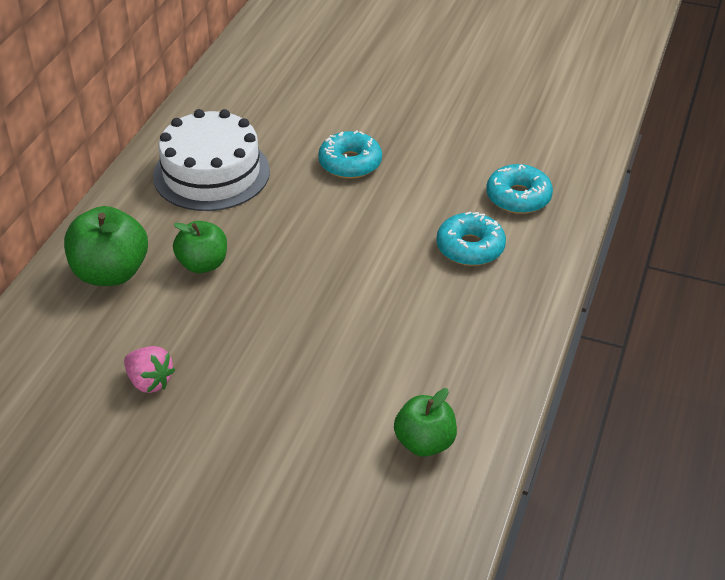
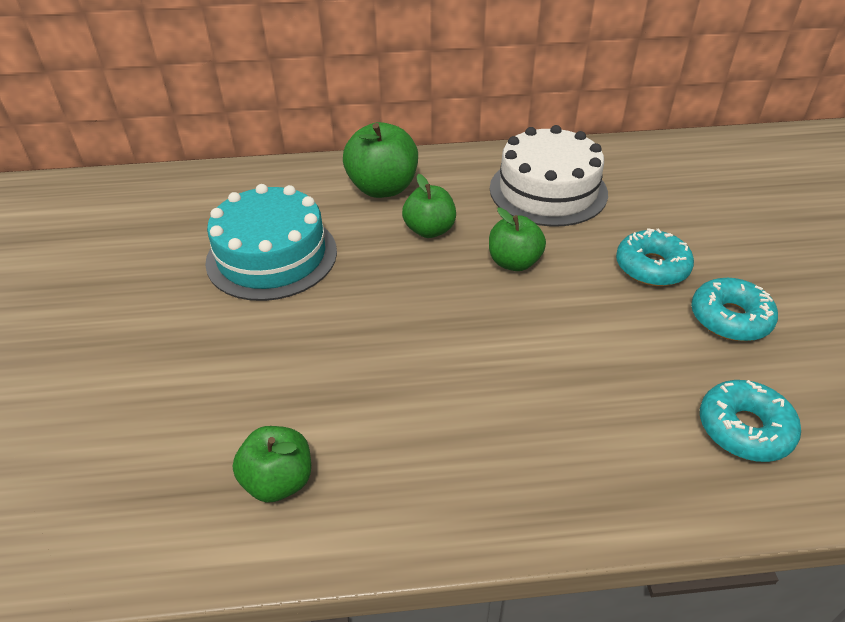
camera: 65 degrees right, 0 degrees up
pink strawberry [124,346,175,393] -> turquoise cake [205,184,337,301]
turquoise donut [436,212,506,266] -> turquoise donut moved to [691,278,778,341]
none -> green apple [489,208,546,271]

